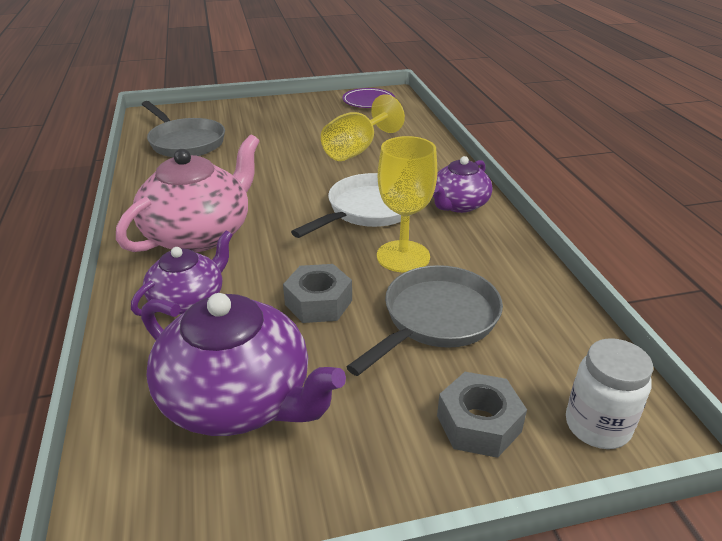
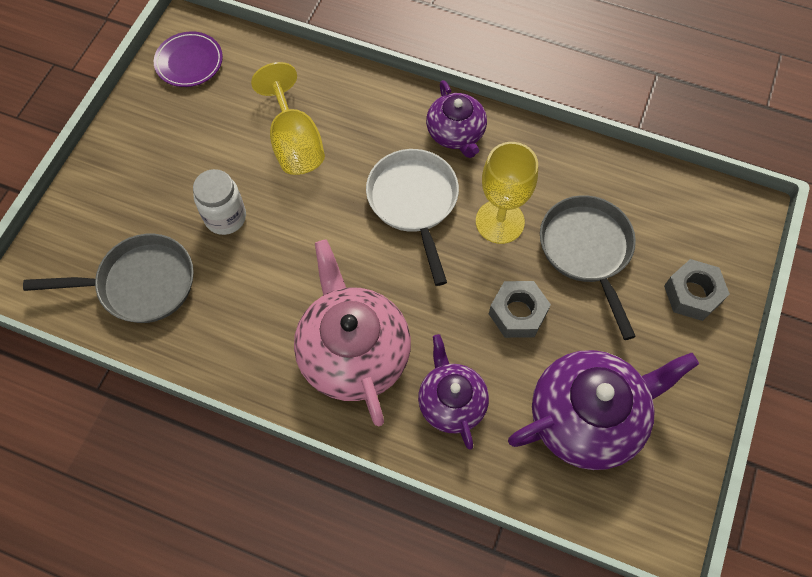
camera: 55 degrees left, 30 degrees up
white jar [566,338,653,449] -> white jar moved to [193,169,246,235]

